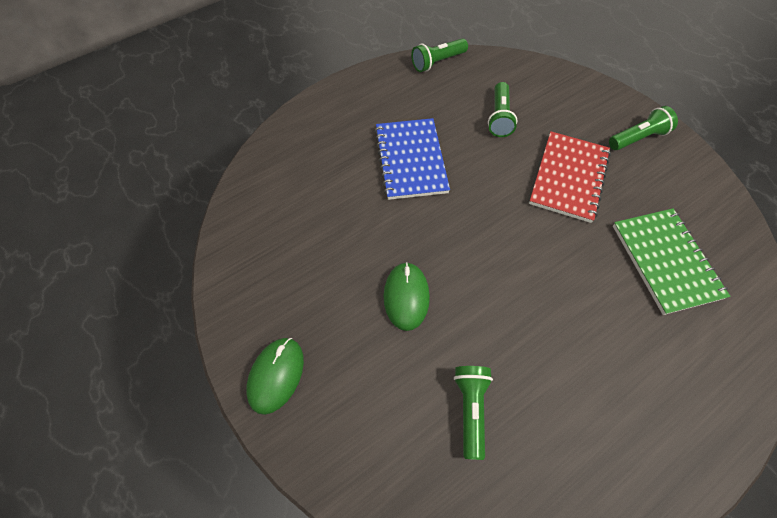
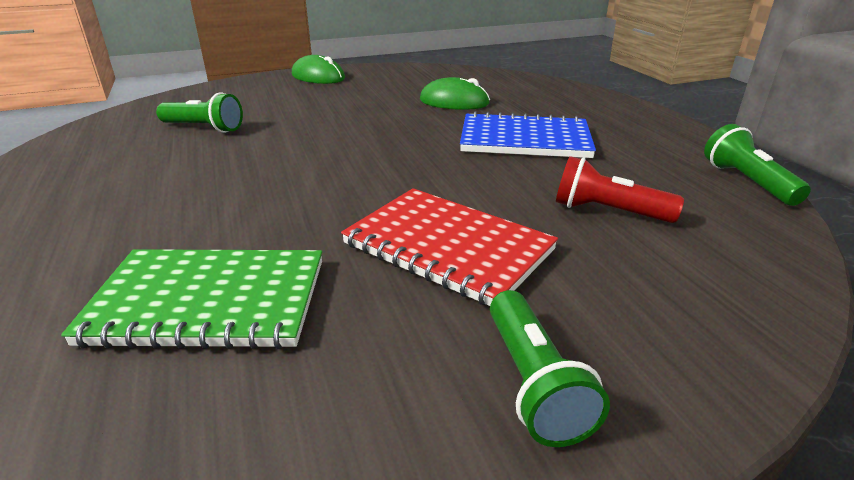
camera: 105 degrees right, 30 degrees down
green mouse [383,262,430,331] -> green mouse moved to [420,77,490,110]
green flashlight [488,82,517,137] -> red flashlight [556,156,684,223]

